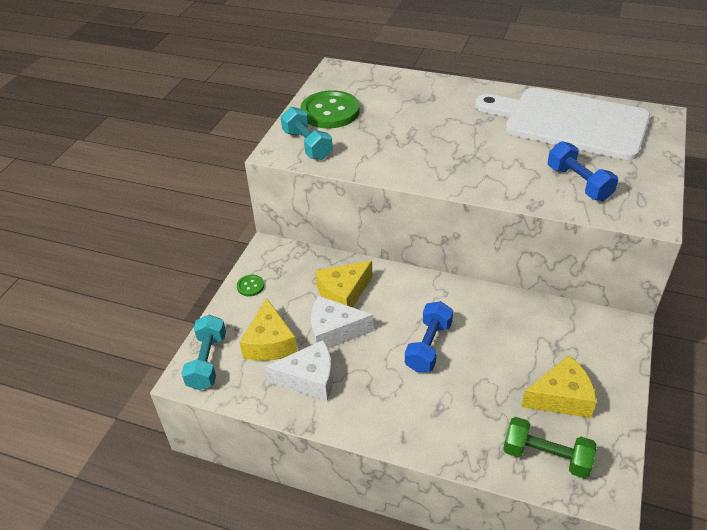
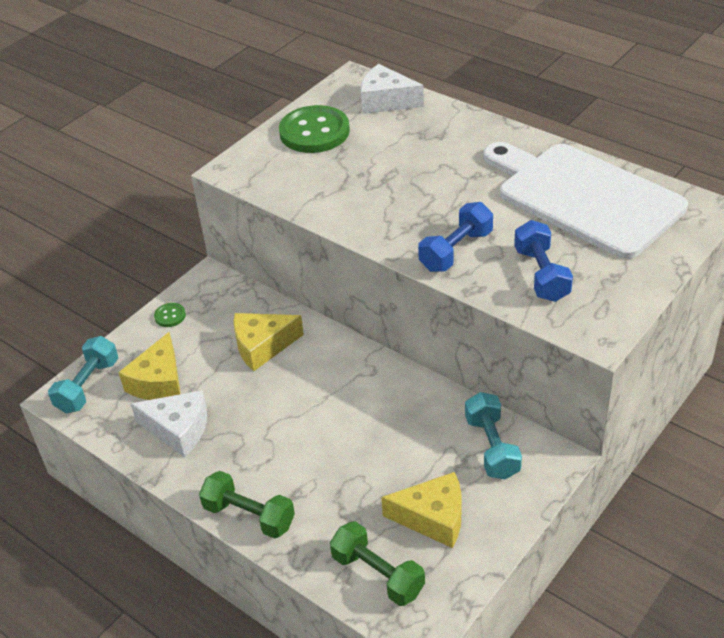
camera: 20 degrees right, 0 degrees up
turquoise dumbbell [281,107,333,160] -> turquoise dumbbell moved to [465,392,522,479]
white cheese [311,296,374,348] -> white cheese moved to [361,64,424,114]
blue dumbbell [405,301,453,373] -> blue dumbbell moved to [418,202,493,272]
none -> green dumbbell [199,471,295,539]

